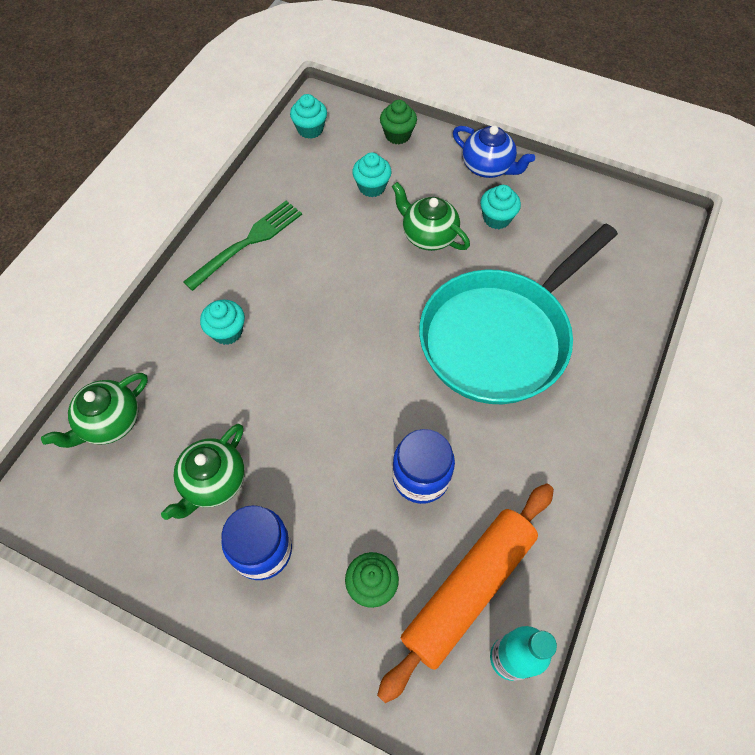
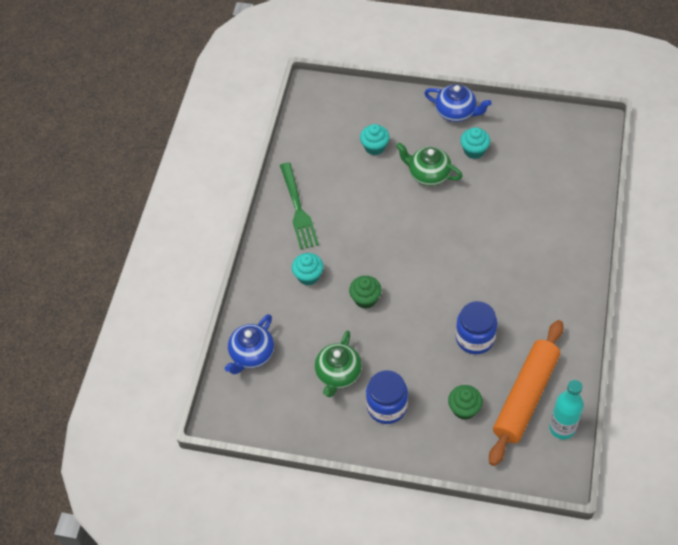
camera: 10 degrees left, 5 degrees down
green teapot [41,373,148,448] -> blue teapot [225,314,274,374]
green fork [183,201,302,291] -> green fork turned 135 degrees clockwise [280,162,319,250]
turquoise cupcake [290,94,327,139] -> none
green cupcake [380,100,417,144] -> green cupcake moved to [349,276,382,309]
turquoise pan [419,224,618,404] -> none

